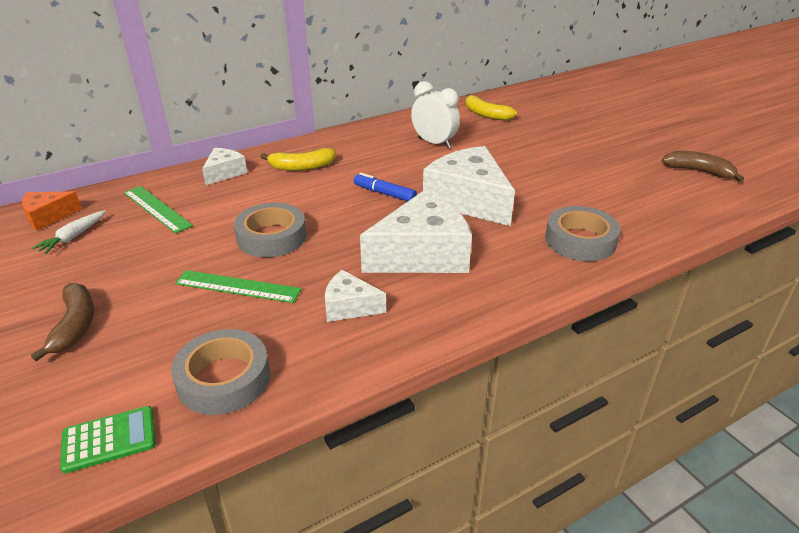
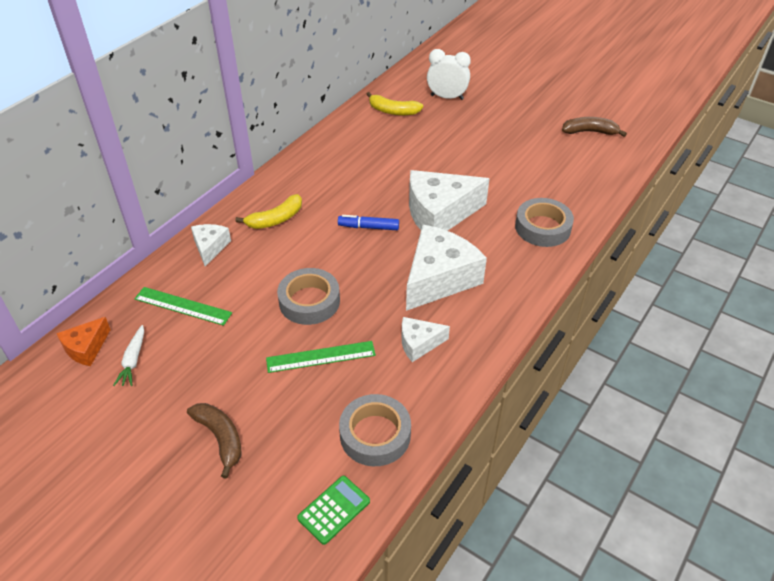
camera: 25 degrees left, 10 degrees up
white clock [411,81,460,148] -> white clock moved to [427,49,471,100]
white cheese [423,146,515,226] -> white cheese turned 45 degrees counterclockwise [409,170,490,231]

